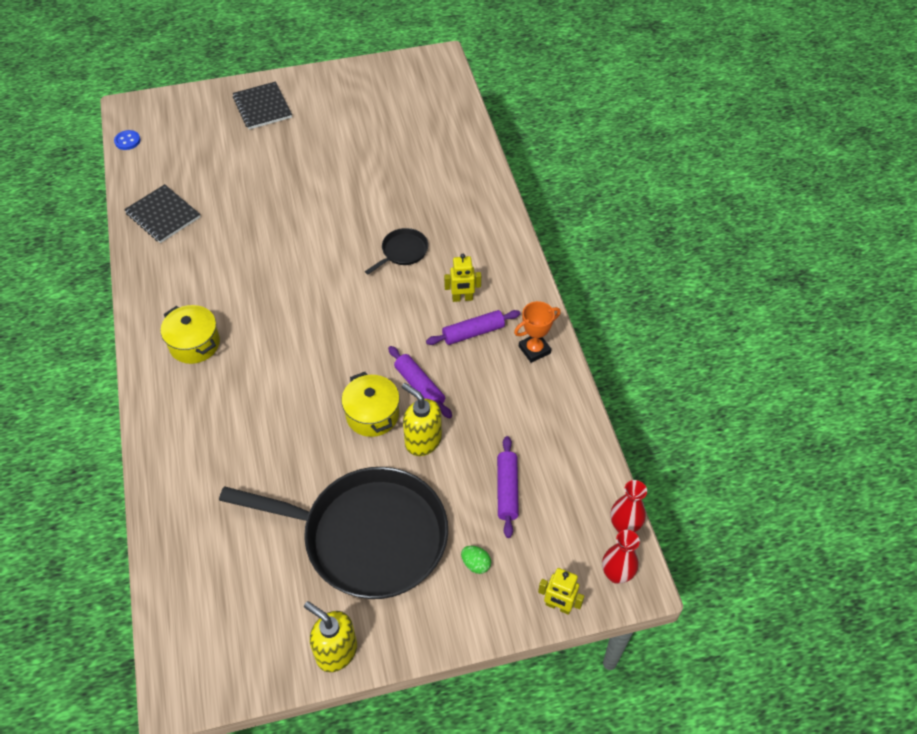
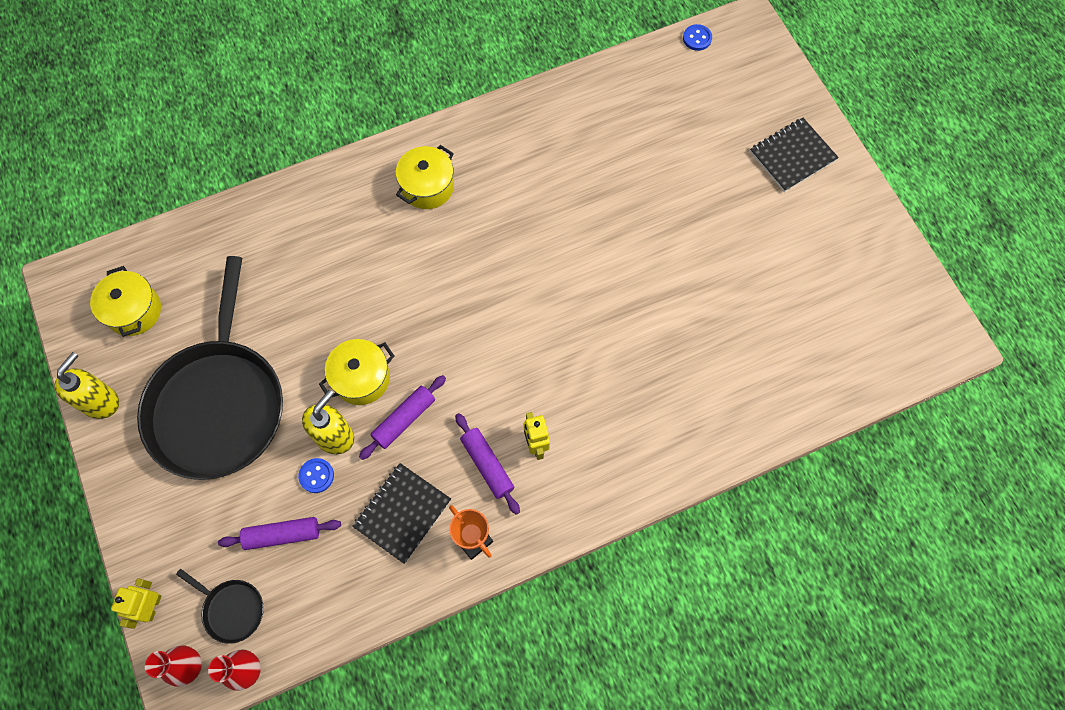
camera: 80 degrees right, 15 degrees up
black notebook [124,184,200,243] -> black notebook moved to [352,463,451,564]
black pan [365,228,428,274] -> black pan moved to [176,569,264,644]
green egg [461,546,491,574] -> none
none -> yellow pot [90,266,161,337]
none -> blue button [298,458,334,493]

